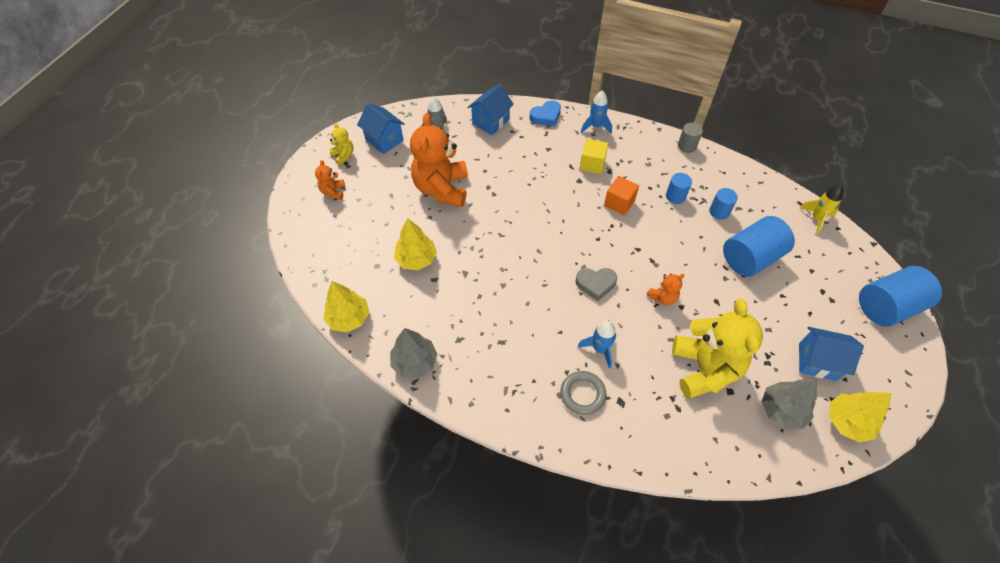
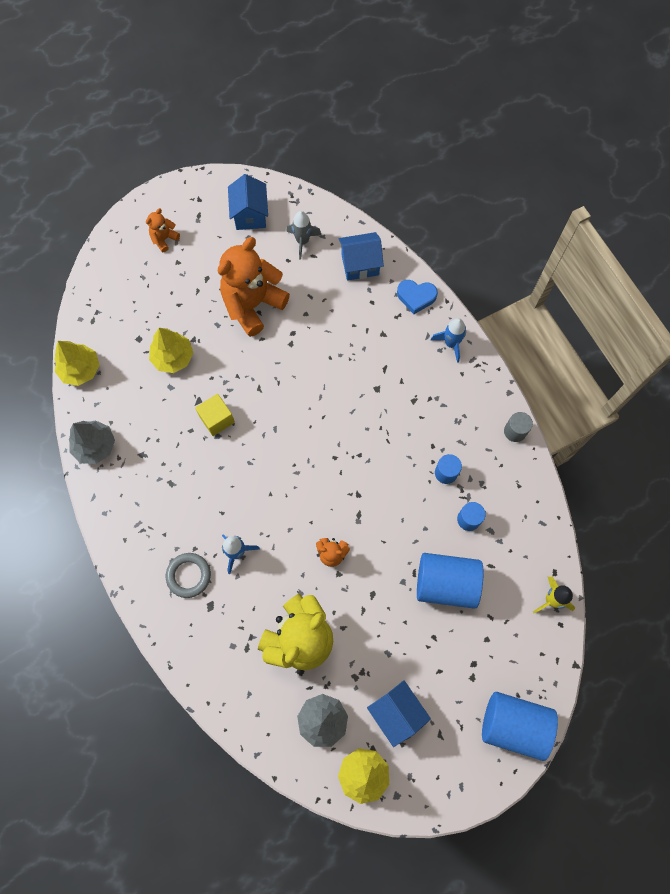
camera: 40 degrees right, 15 degrees up
yellow teddy bear [329,123,354,165] -> none
grey heart [576,268,617,301] -> none
yellow cube [580,139,608,174] -> yellow cube moved to [195,394,235,436]
orange cube [604,176,639,215] -> none

